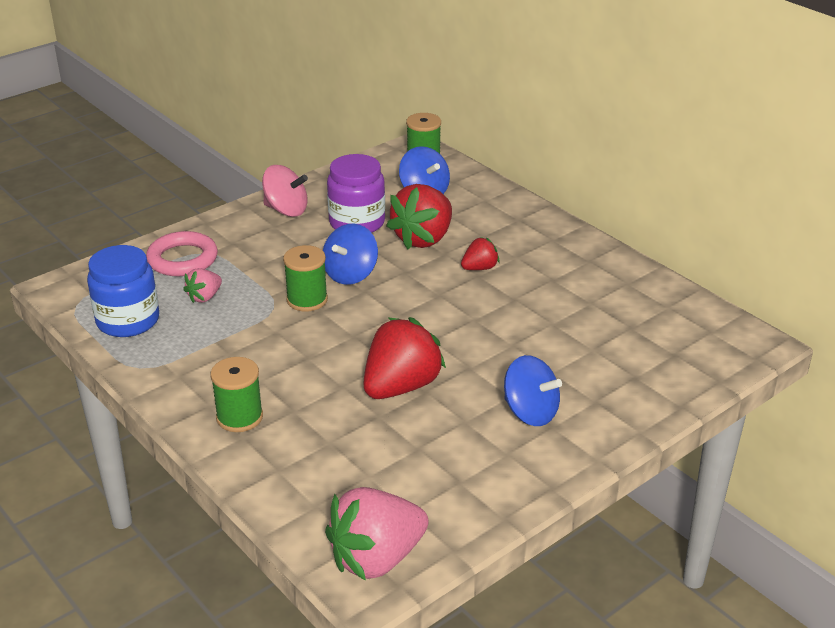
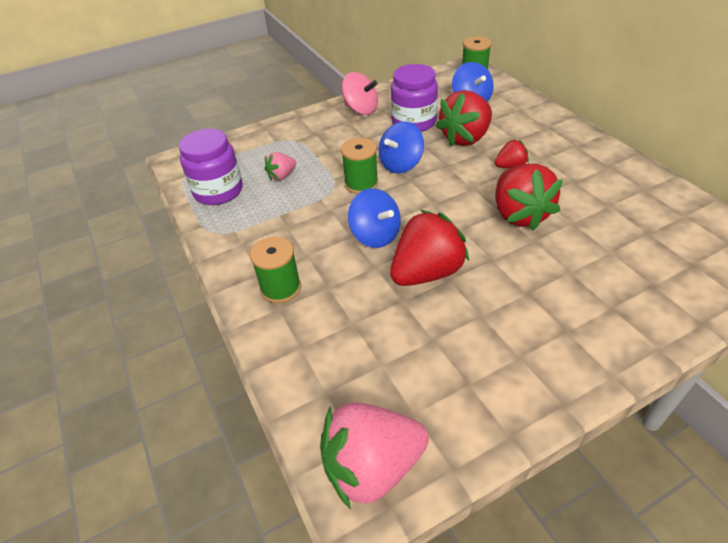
camera: 15 degrees right, 10 degrees up
blue jar [87,245,159,337] -> purple jar [179,129,243,205]
pink ring [146,231,218,276] -> none
blue spinning top [504,355,562,426] -> blue spinning top moved to [348,188,401,248]
none -> red strawberry [495,164,563,231]

